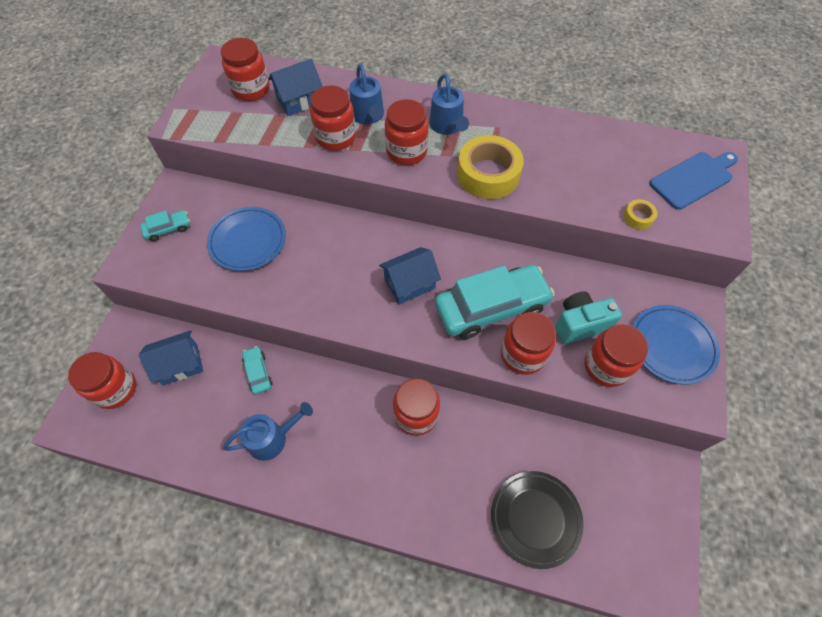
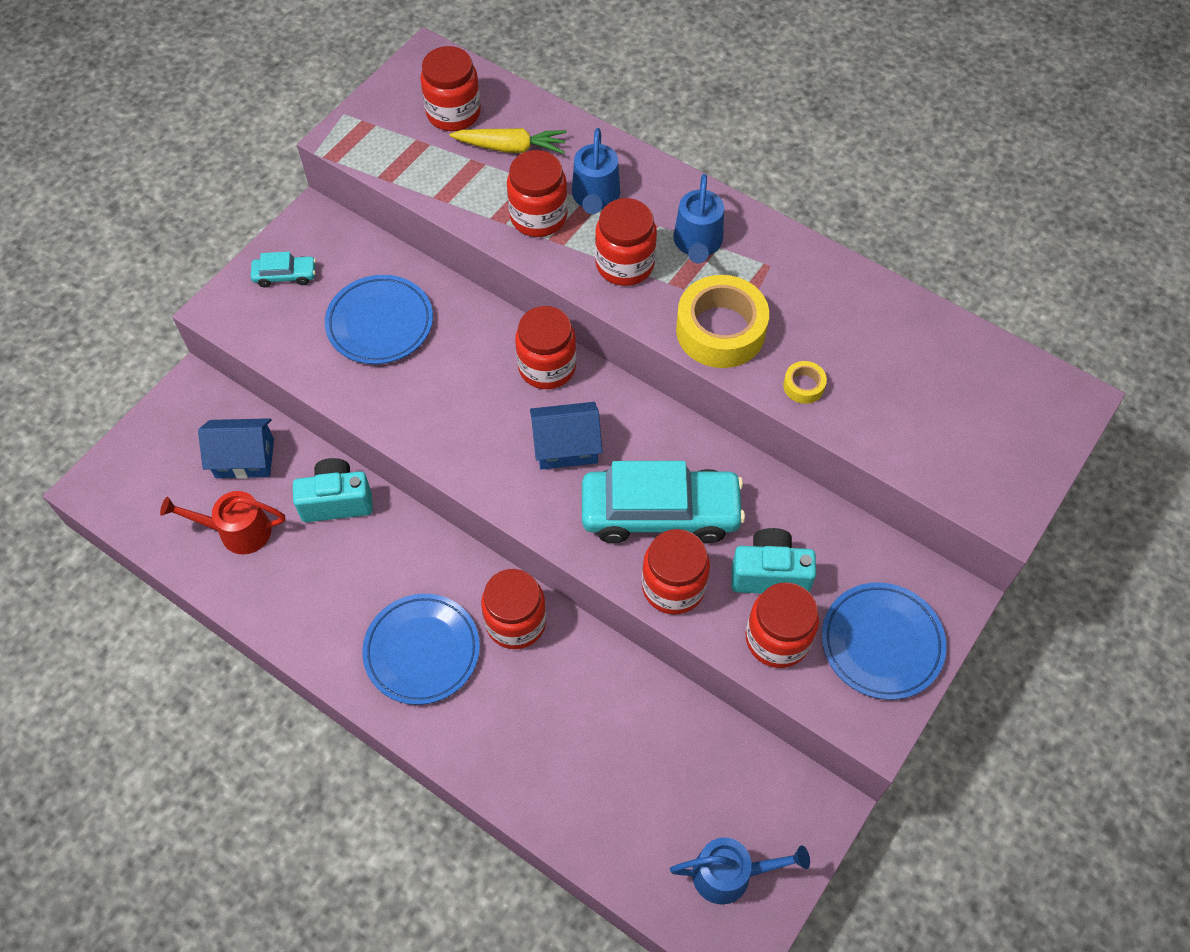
camera: 20 degrees right, 0 degrees up
red jar [68,352,136,409] -> red jar moved to [515,306,576,389]
blue watering can [223,402,313,461] -> blue watering can moved to [670,837,810,905]
turquoise car [242,346,273,395] -> turquoise camera [293,458,373,522]
blue house [268,59,323,116] -> yellow carrot [449,128,567,154]
black plate [491,471,584,569] -> none
yellow tape [623,199,657,230] -> yellow tape moved to [783,361,827,404]
blue cutting board [649,152,738,210] -> none
none -> red watering can [160,491,285,554]
none -> blue plate [362,594,480,705]

